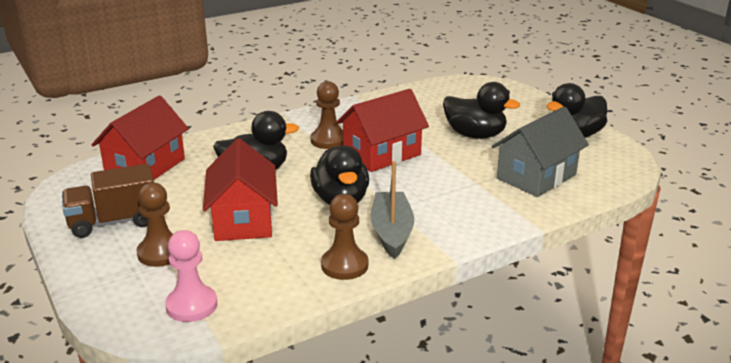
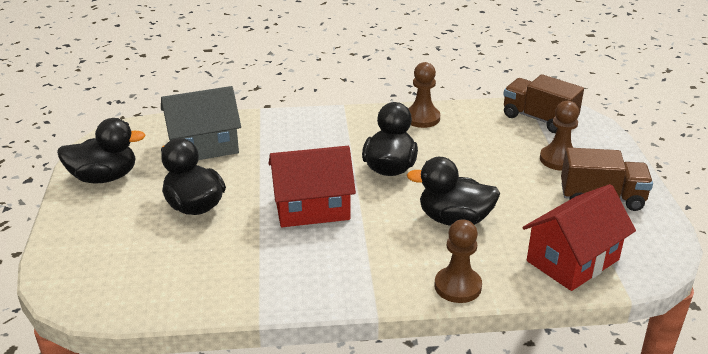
camera: 155 degrees left, 5 degrees up
pink pawn [165,230,217,322] -> brown truck [503,74,584,133]
red house [203,138,278,241] -> none
brown pawn [311,81,343,149] -> brown pawn moved to [434,219,482,303]
grey boat [370,161,414,259] -> none

